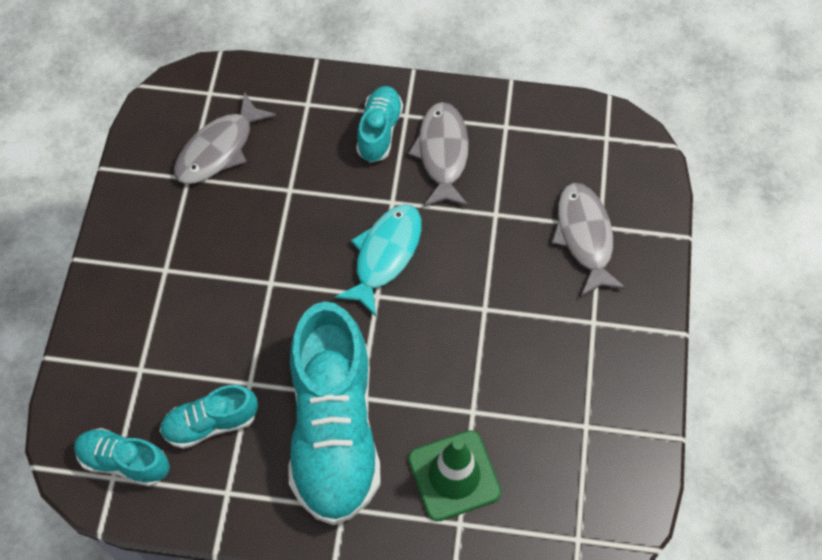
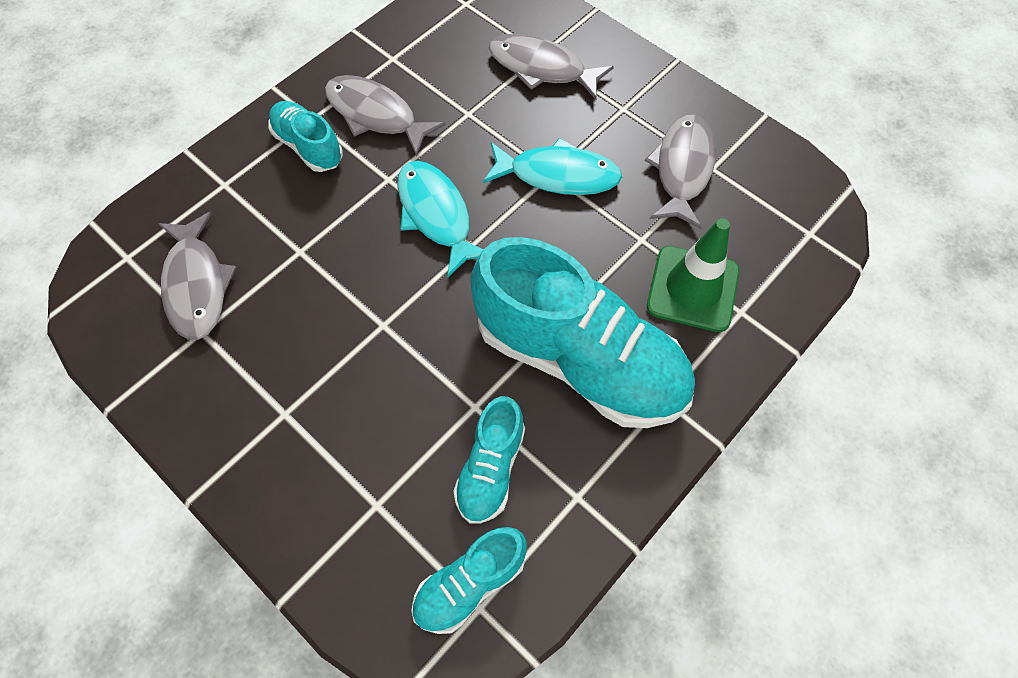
camera: 55 degrees left, 0 degrees up
none -> turquoise fish [483,138,622,195]
none -> grey fish [645,115,716,229]

